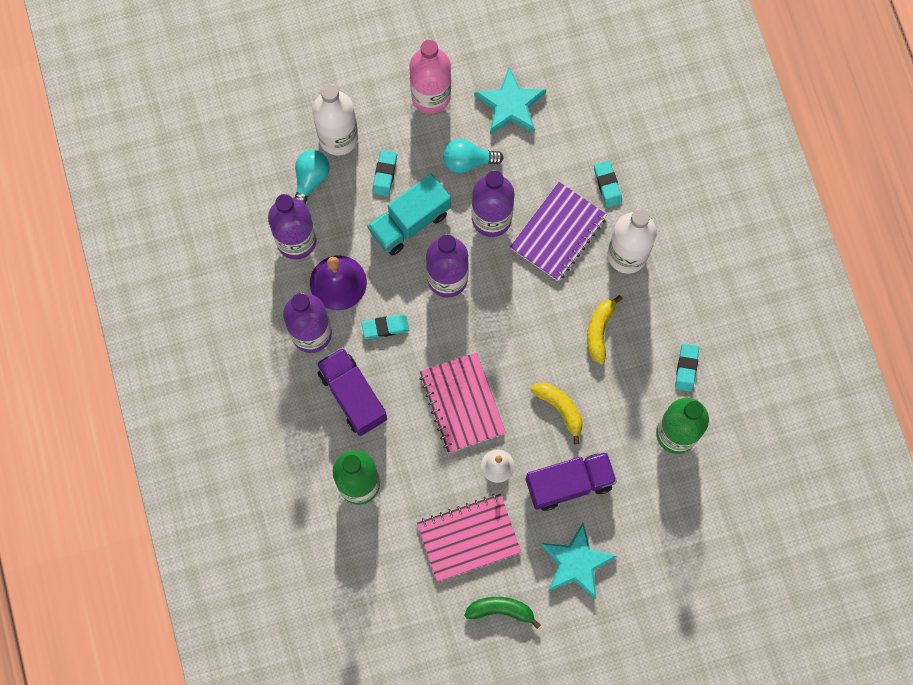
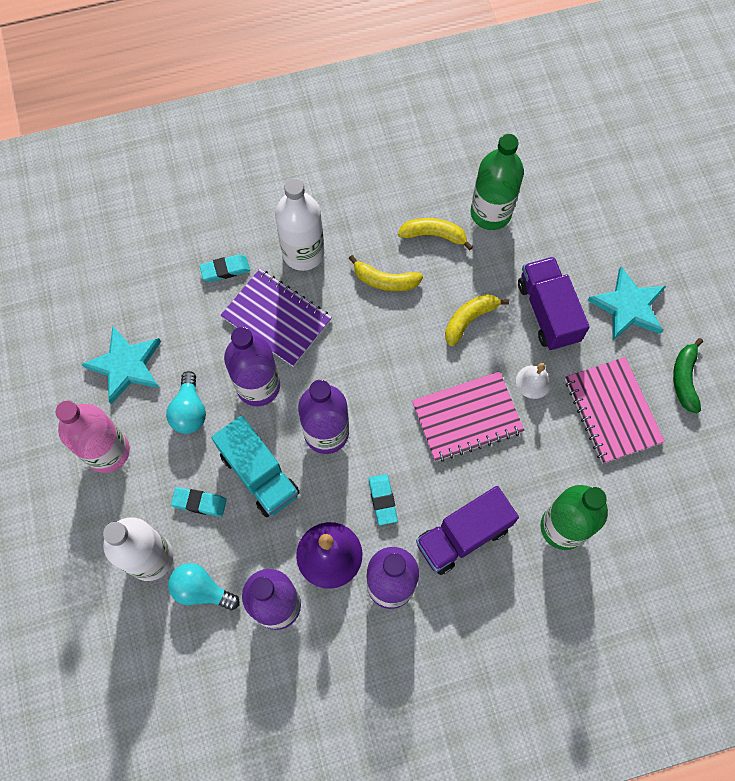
camera: 90 degrees left, 5 degrees down
turquoise eraser [675,343,699,392] -> none
none -> yellow banana [398,218,473,250]

